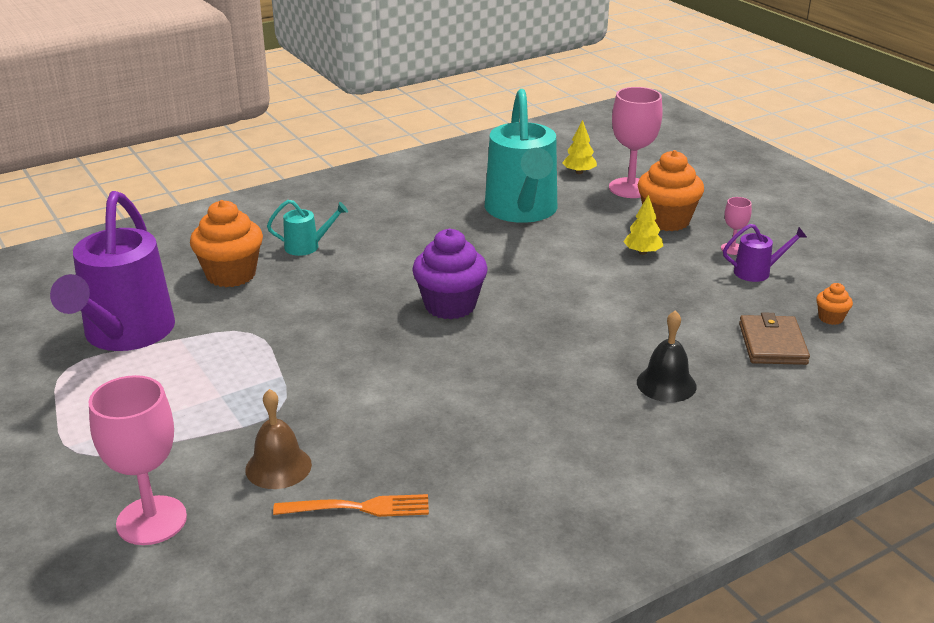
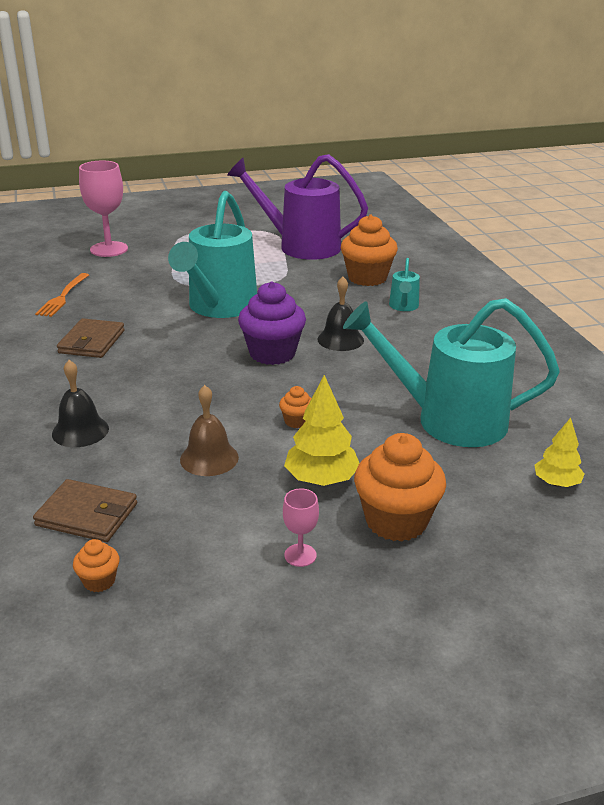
camera: 105 degrees right, 0 degrees up
brown bell [245,389,312,489] -> brown bell moved to [180,385,239,476]
pink goblet [609,87,663,198] -> none
yellow tree [624,195,663,255] -> yellow tree [284,375,359,486], size x1.55
purple watering can [723,224,807,282] -> none
none -> brown wallet [57,318,125,358]
none -> turquoise watering can [168,191,257,318]
none -> orange cupcake [279,386,312,428]
none -> black bell [318,277,364,351]

